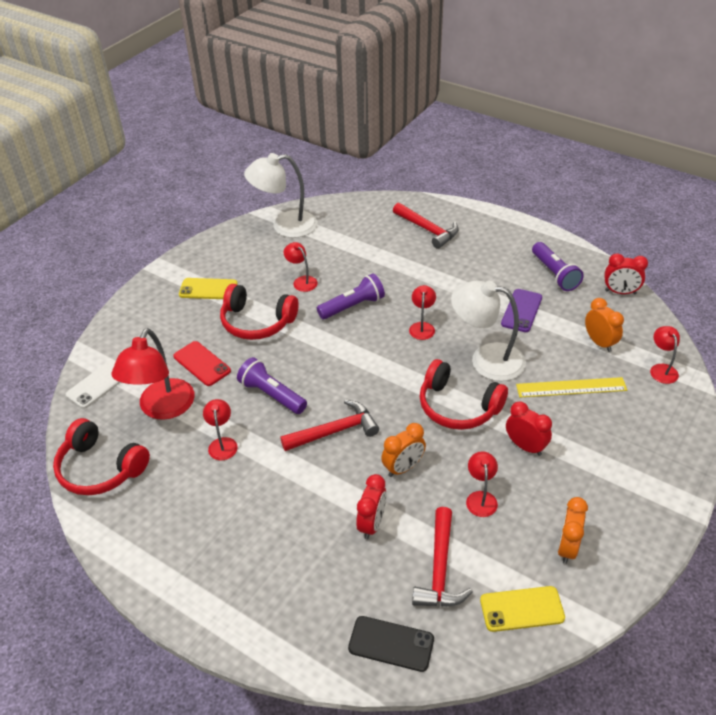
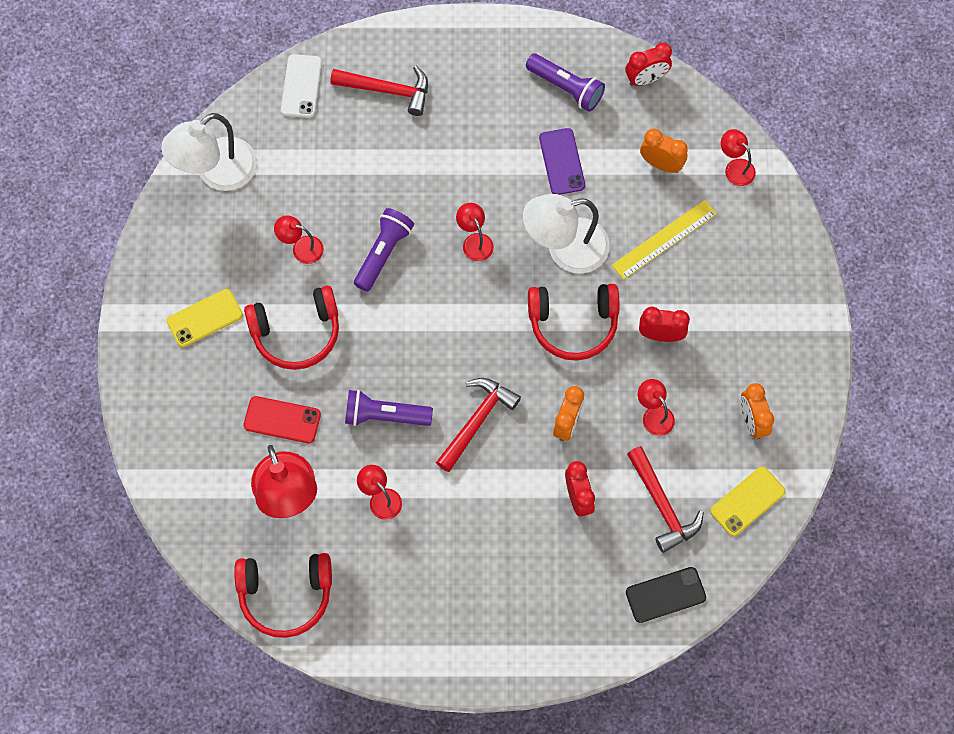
camera: 35 degrees left, 25 degrees up
white phone [66,360,121,409] -> white phone moved to [281,54,322,118]

